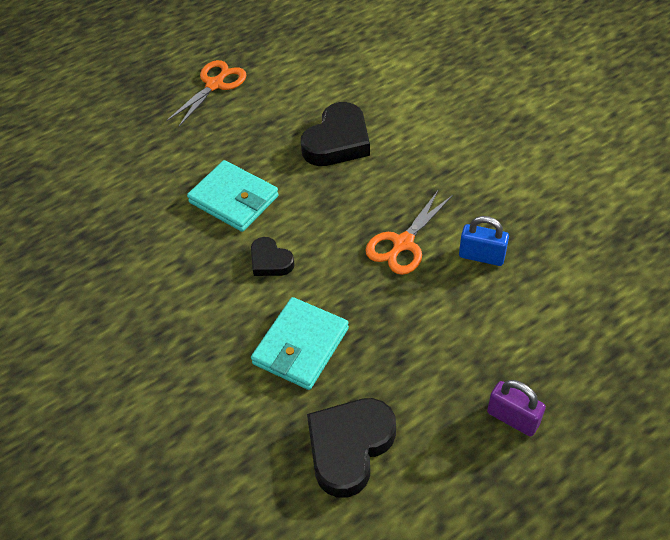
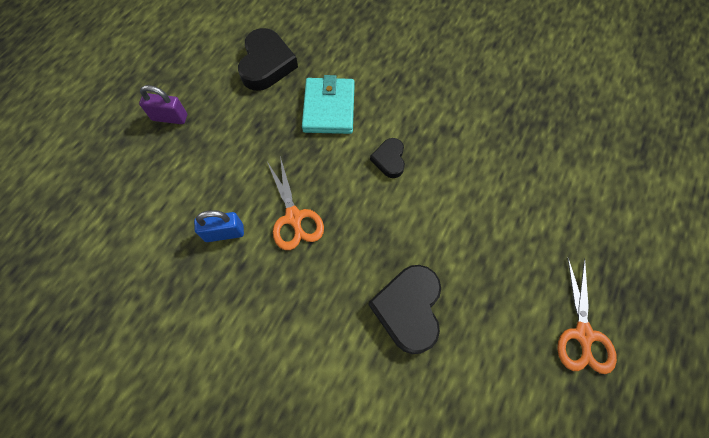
camera: 150 degrees right, 15 degrees up
turquoise wallet [187,160,279,232] -> none
black heart [251,237,295,276] -> black heart turned 105 degrees counterclockwise [370,138,405,178]
orange scissors [365,189,453,275] -> orange scissors turned 150 degrees clockwise [267,156,324,250]

